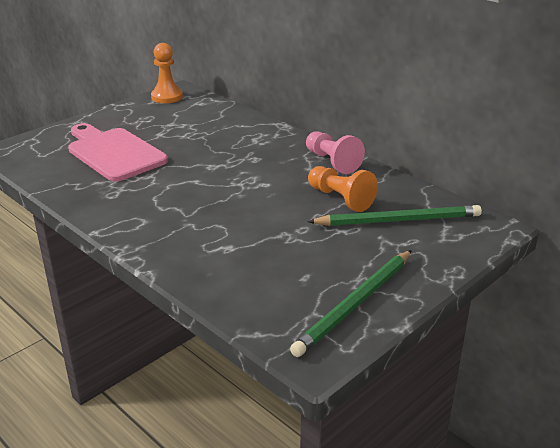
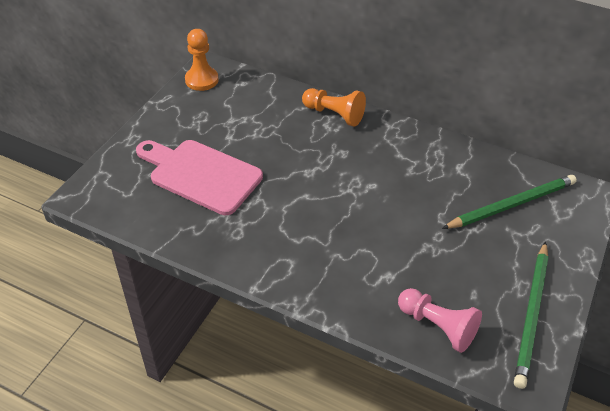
camera: 20 degrees left, 15 degrees up
pink pawn [306,131,365,174] -> pink pawn moved to [398,288,482,353]
orange pawn [308,166,378,212] -> orange pawn moved to [302,88,366,127]

